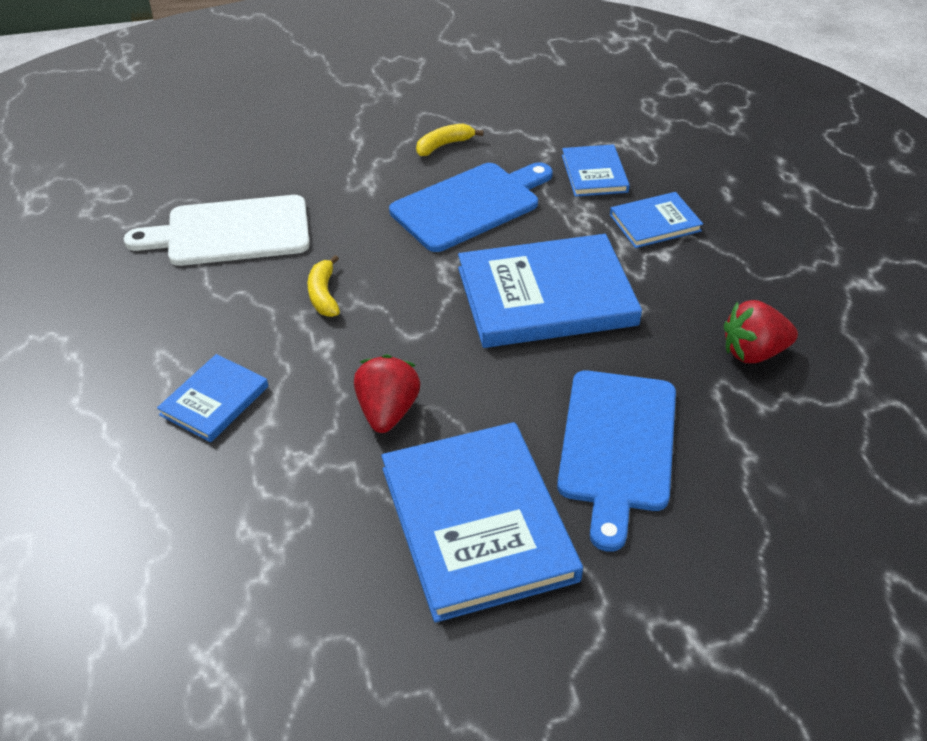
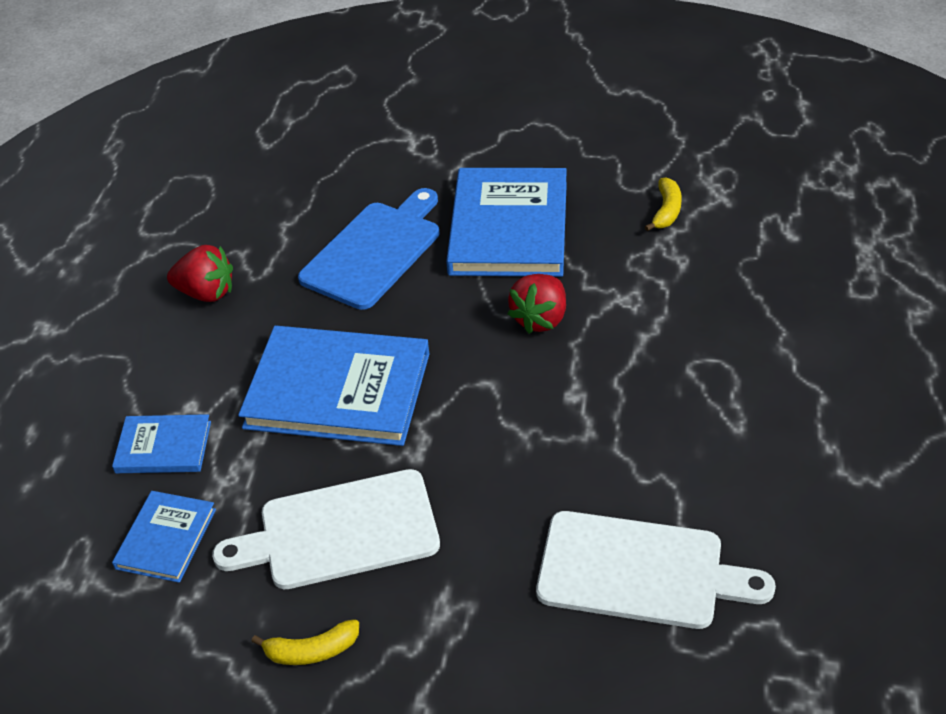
camera: 155 degrees left, 0 degrees up
blue book [157,354,268,442] -> none
yellow banana [308,255,340,317] -> yellow banana moved to [645,177,682,231]
blue cutting board [389,162,553,252] -> white cutting board [212,469,440,589]

